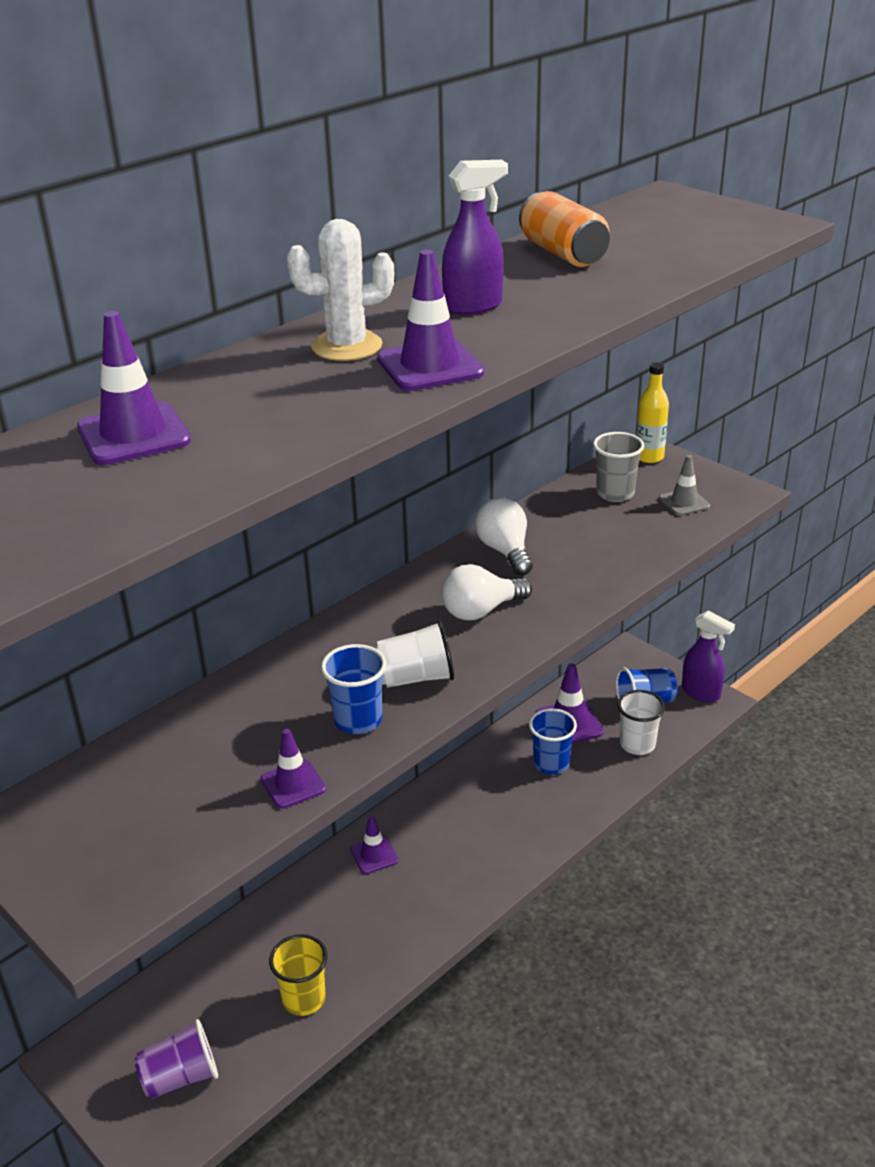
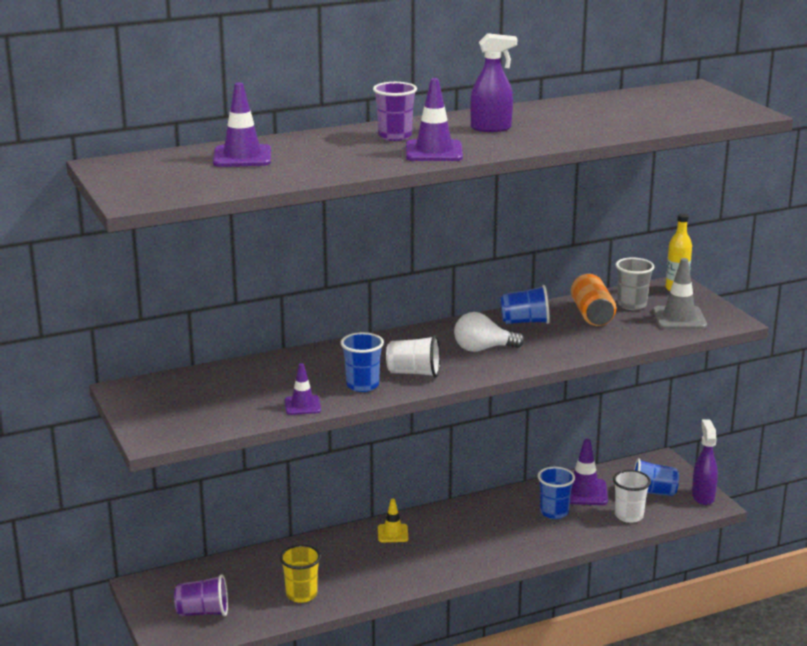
camera: 20 degrees right, 10 degrees down
white cactus [287,219,394,361] -> purple cup [373,82,417,141]
purple traffic cone [350,816,399,874] -> yellow traffic cone [378,498,409,542]
white light bulb [475,497,533,576] -> blue cup [500,285,550,324]
orange can [519,191,610,267] -> orange can moved to [571,273,616,326]
grey traffic cone [659,455,710,516] -> grey traffic cone [652,258,707,329], size x1.57
purple spray bottle [682,611,735,702] -> purple spray bottle turned 150 degrees counterclockwise [692,420,718,505]

